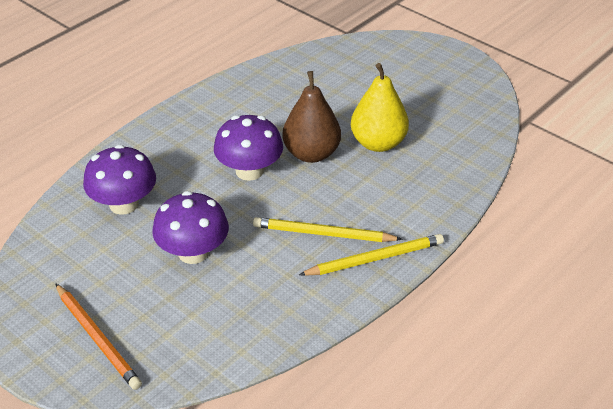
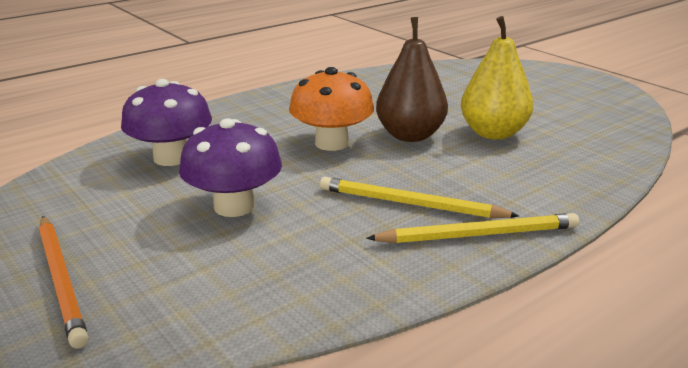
camera: 10 degrees right, 15 degrees down
purple mushroom [214,115,283,181] -> orange mushroom [289,67,374,151]

